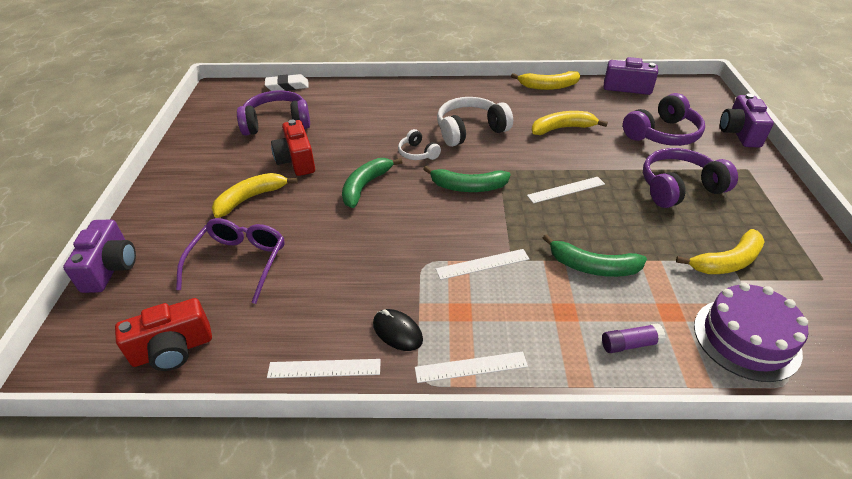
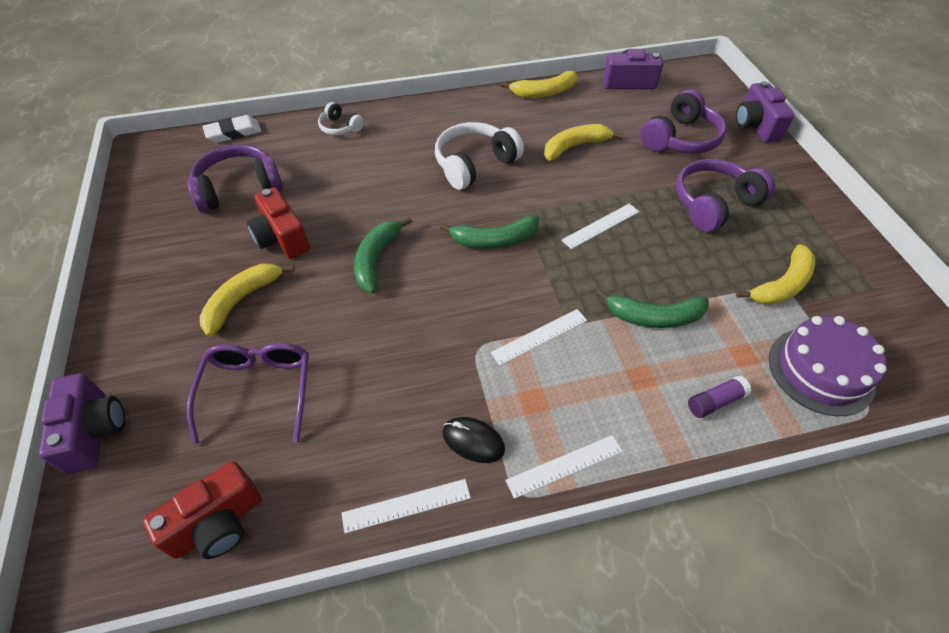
camera: 15 degrees left, 10 degrees up
white headphones [398,129,441,160] -> white headphones moved to [318,102,364,135]

